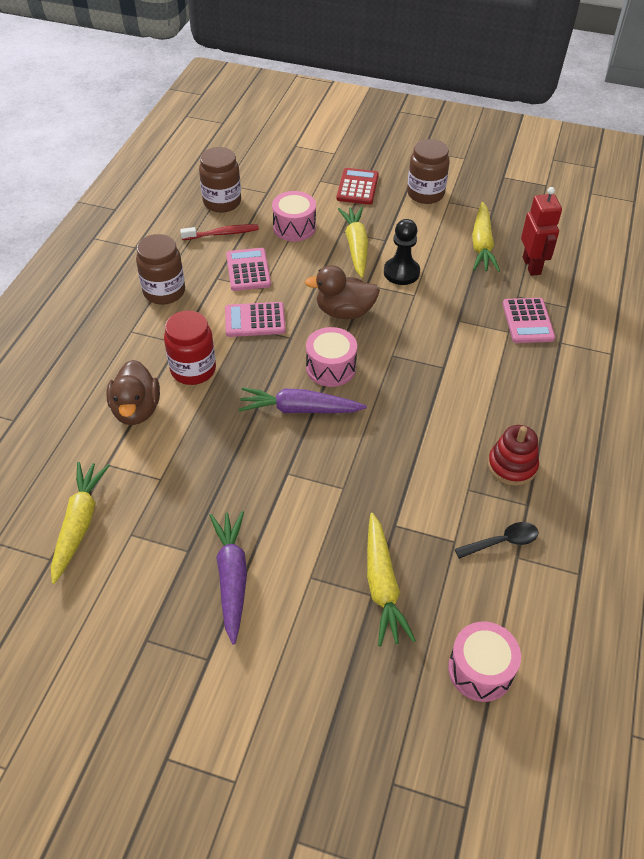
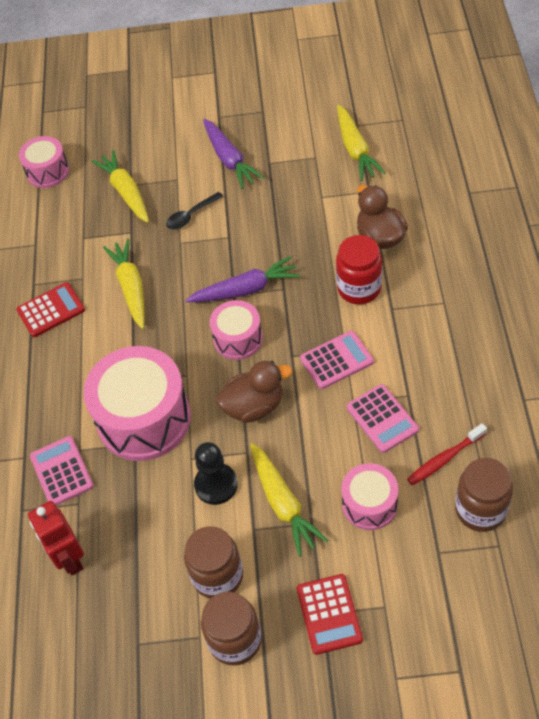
camera: 165 degrees right, 5 degrees up
brown jar [136,234,185,304] -> brown jar moved to [184,526,243,599]
black spoon [455,522,539,559] -> black spoon moved to [166,192,223,230]
yellow carrot [472,202,500,272] -> yellow carrot moved to [103,239,145,329]
red stacking toy [488,425,539,486] -> red calculator [16,282,85,337]
none -> pink drum [84,346,191,461]

